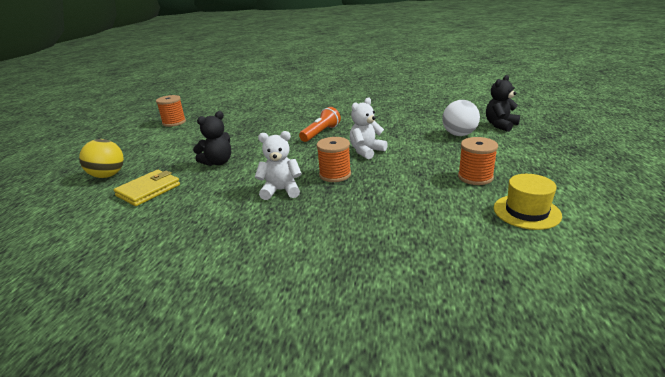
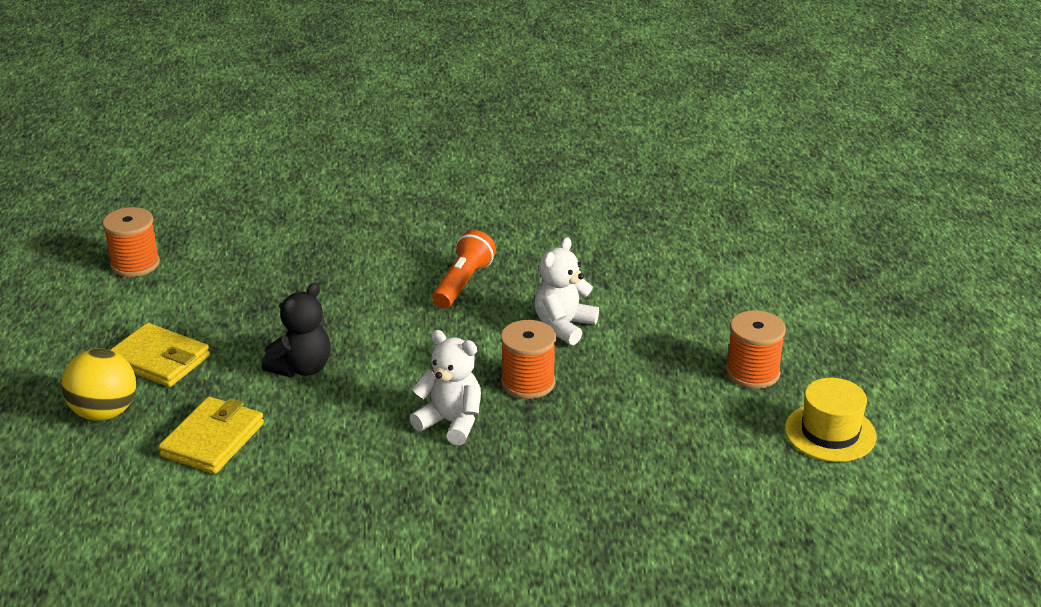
camera: 15 degrees left, 5 degrees up
white teddy bear [255,131,302,200] -> white teddy bear turned 45 degrees clockwise [410,330,481,445]
white ball [442,100,480,136] -> none
black teddy bear [486,75,520,132] -> none
none -> yellow wallet [110,323,210,387]

